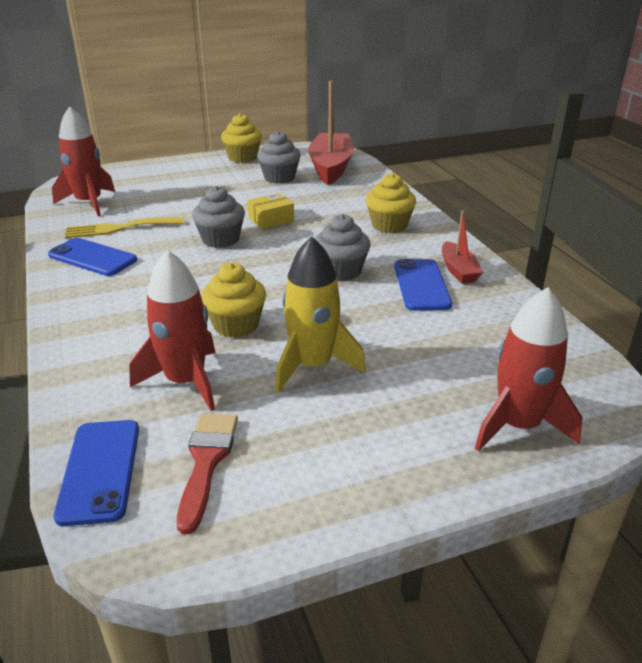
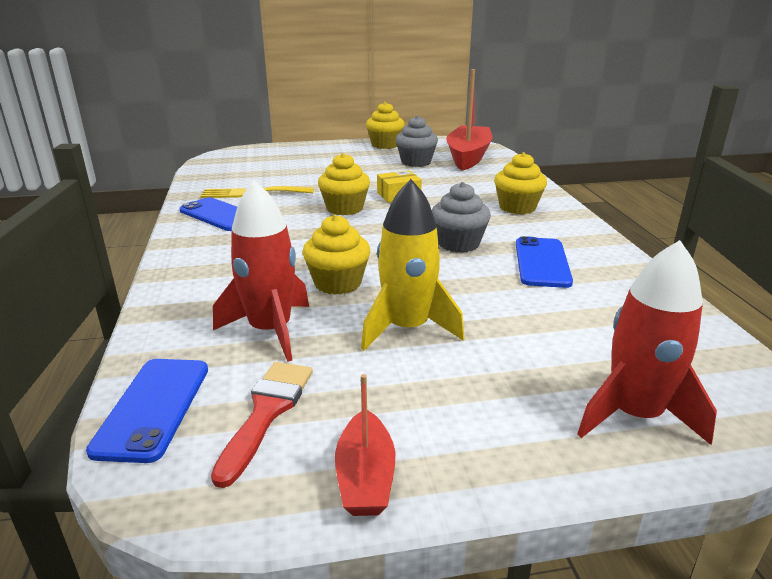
camera: 10 degrees right, 5 degrees down
red rocket [52,106,115,216] -> none
grey cupcake [192,186,245,248] -> yellow cupcake [318,153,370,215]
red boat [442,211,483,284] -> red boat moved to [335,374,395,516]

